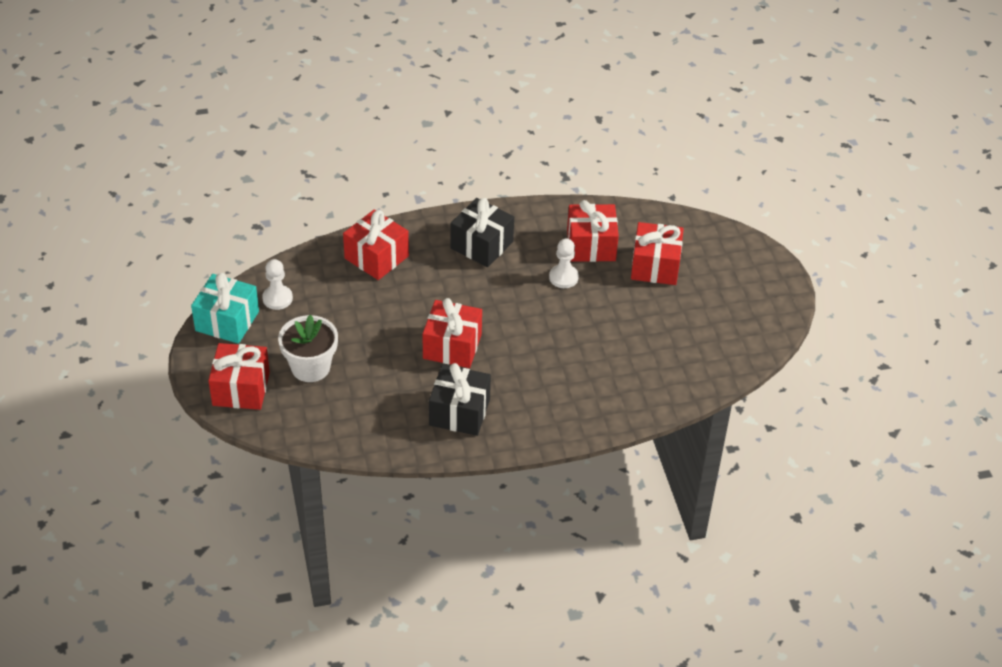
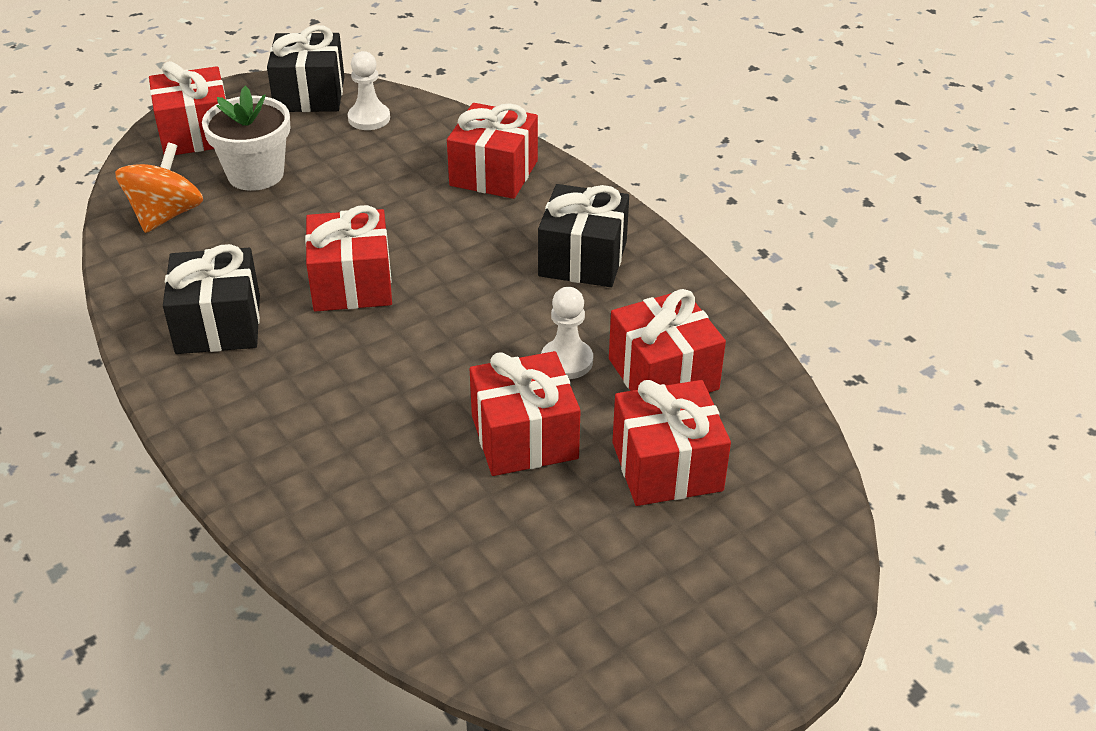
camera: 70 degrees right, 5 degrees down
turquoise gift [191,273,259,344] -> black gift [267,25,344,112]
none -> orange spinning top [115,142,203,233]
none -> red gift [470,351,581,476]

